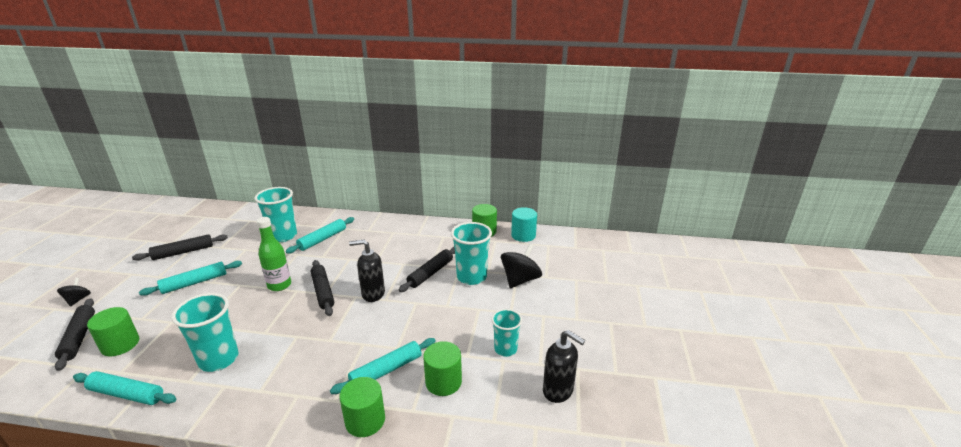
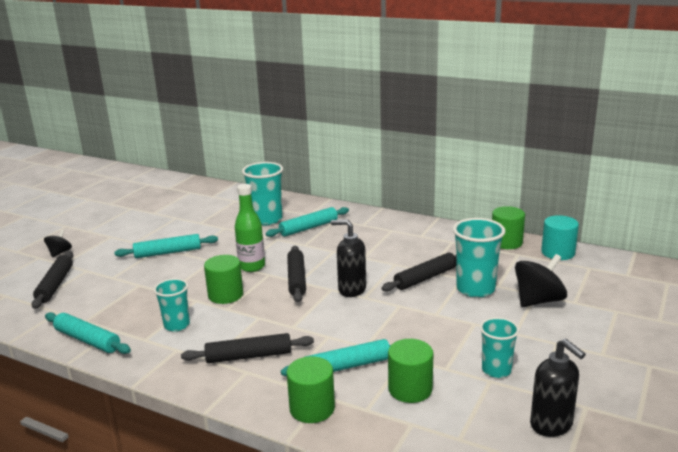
camera: 20 degrees right, 5 degrees down
green cylinder [87,307,139,356] -> green cylinder moved to [204,255,243,304]
black rolling pin [132,234,228,261] -> black rolling pin moved to [181,333,314,363]
turquoise cup [172,293,239,372] -> turquoise cup [154,278,190,332], size x0.63

